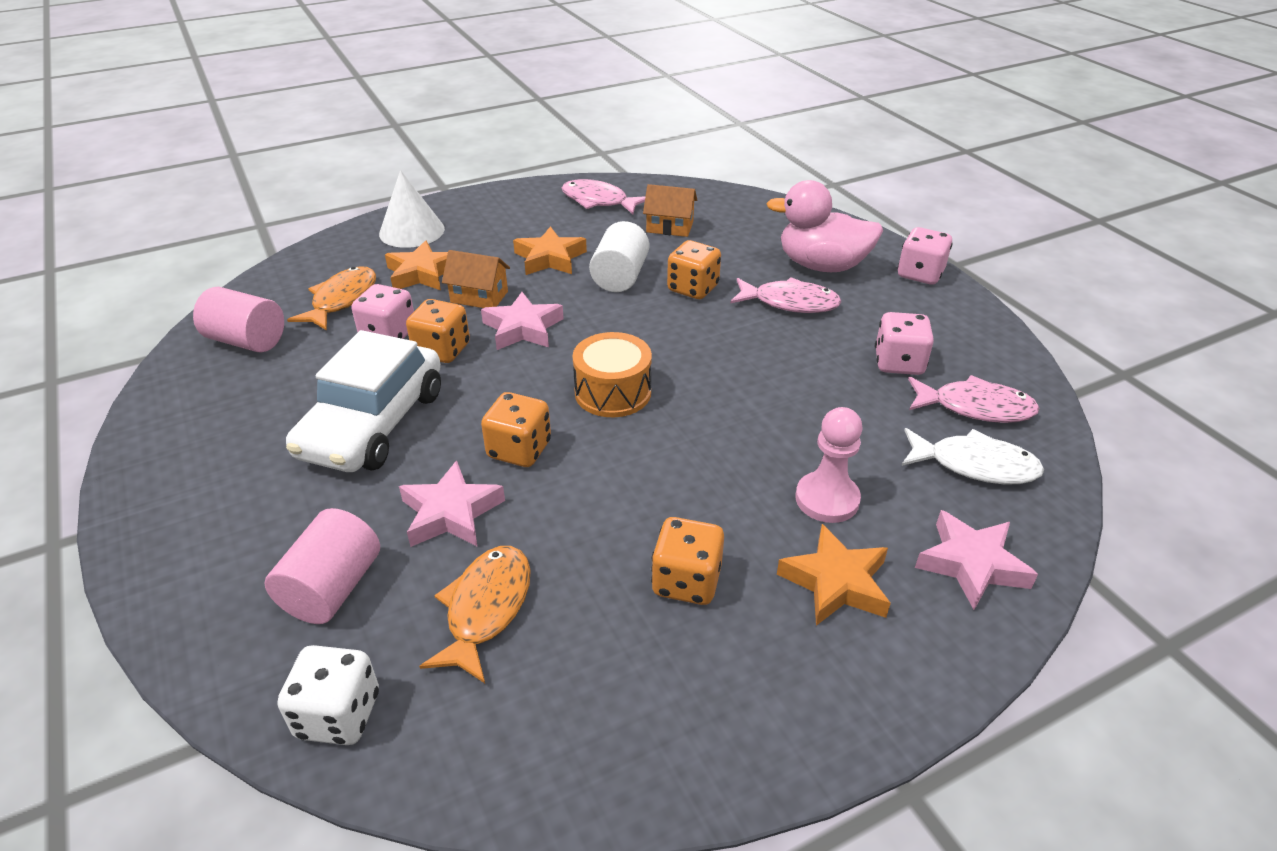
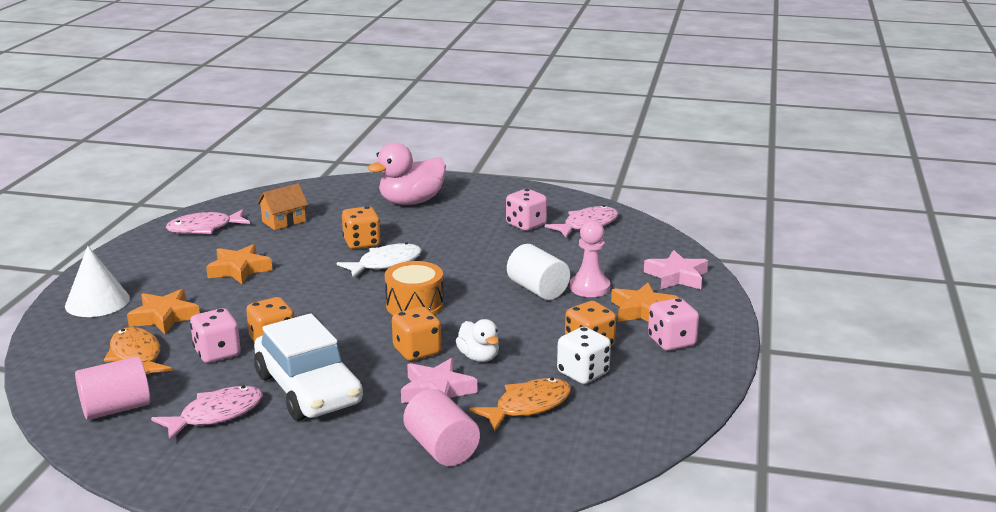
camera: 50 degrees left, 15 degrees down
white dice [278,645,379,745] -> white dice moved to [557,327,611,384]
orange fish [419,546,531,683] -> orange fish turned 90 degrees clockwise [469,378,571,431]
orange house [442,250,510,308] -> none
pink star [481,292,564,350] -> none
white cylinder [589,221,649,292] -> white cylinder moved to [507,244,570,300]
pink fish [730,277,841,313] -> pink fish moved to [151,386,263,441]
pink dice [898,227,953,284] -> pink dice moved to [648,298,699,351]
white fish [901,428,1044,484] -> white fish moved to [337,242,422,278]
none -> white duck [456,319,499,362]

